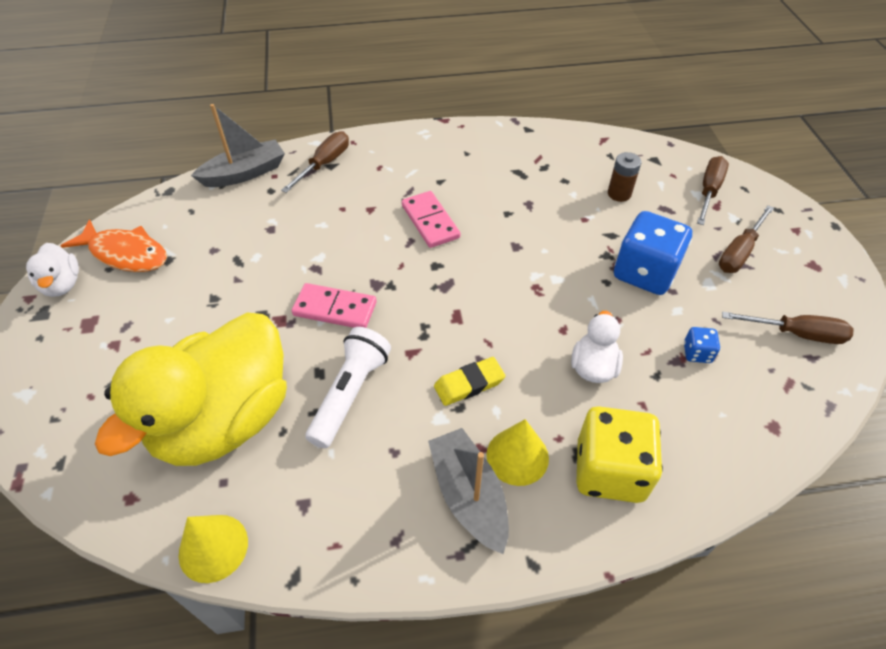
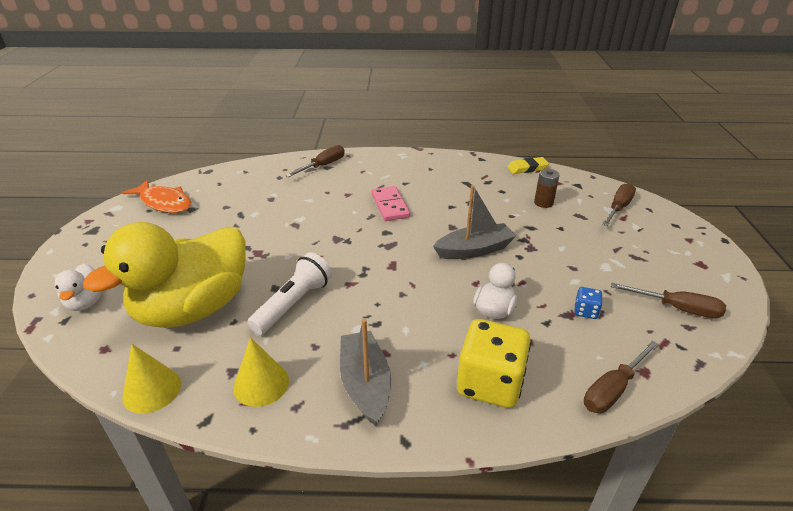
camera: 10 degrees right, 15 degrees down
white duck [26,243,79,297] -> white duck moved to [54,264,103,311]
grey boat [191,104,285,187] -> grey boat moved to [433,185,516,259]
pink domino [292,283,377,328] -> none
yellow eraser [434,357,505,406] -> yellow eraser moved to [507,157,549,174]
yellow cone [486,419,549,486] -> yellow cone moved to [233,337,289,407]
blue dice [614,211,692,295] -> none
brown screwdriver [719,205,774,273] -> brown screwdriver moved to [584,341,659,413]

